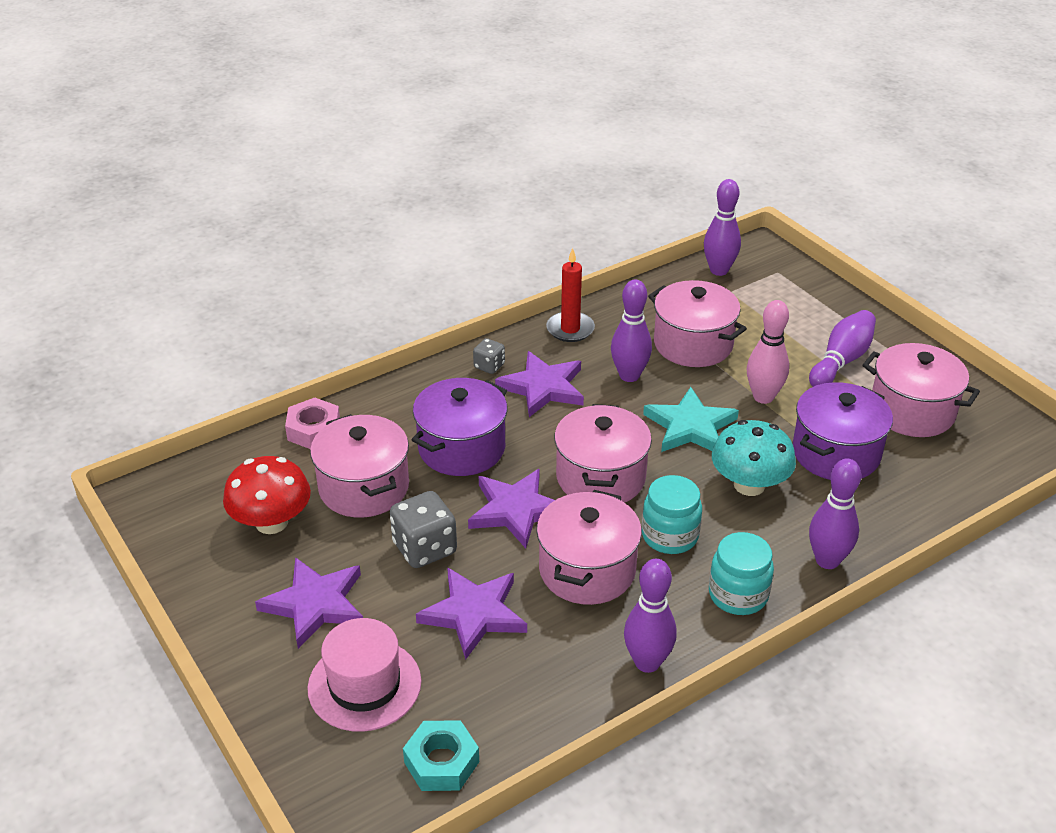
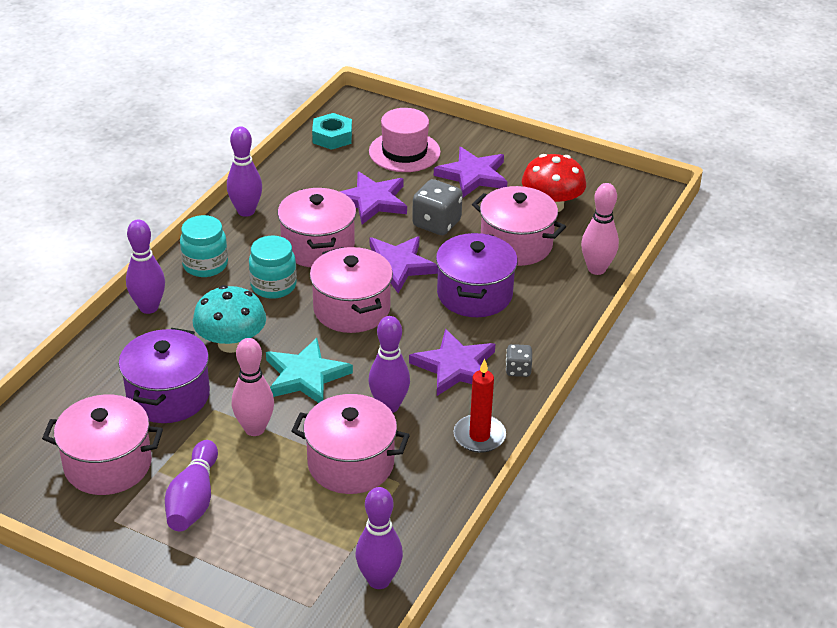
camera: 150 degrees right, 0 degrees up
pink nut [285,397,340,449] -> pink bowling pin [581,183,619,275]

